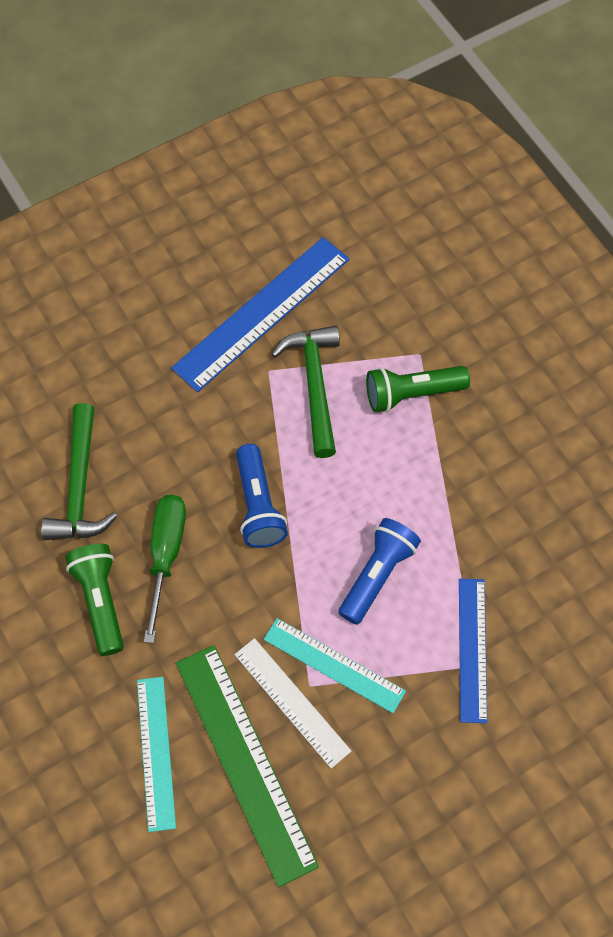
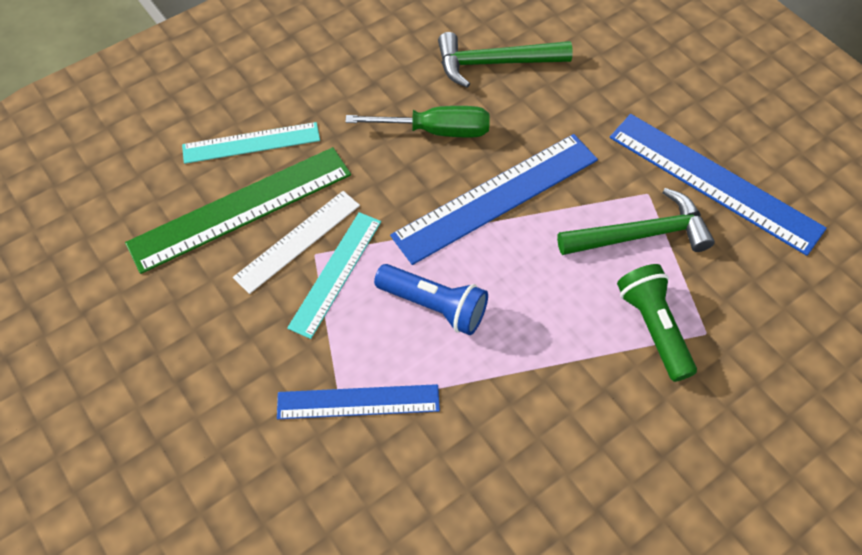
camera: 85 degrees right, 5 degrees down
green flashlight [65,544,124,656] -> none
blue flashlight [236,444,288,548] -> blue ruler [390,134,598,265]

